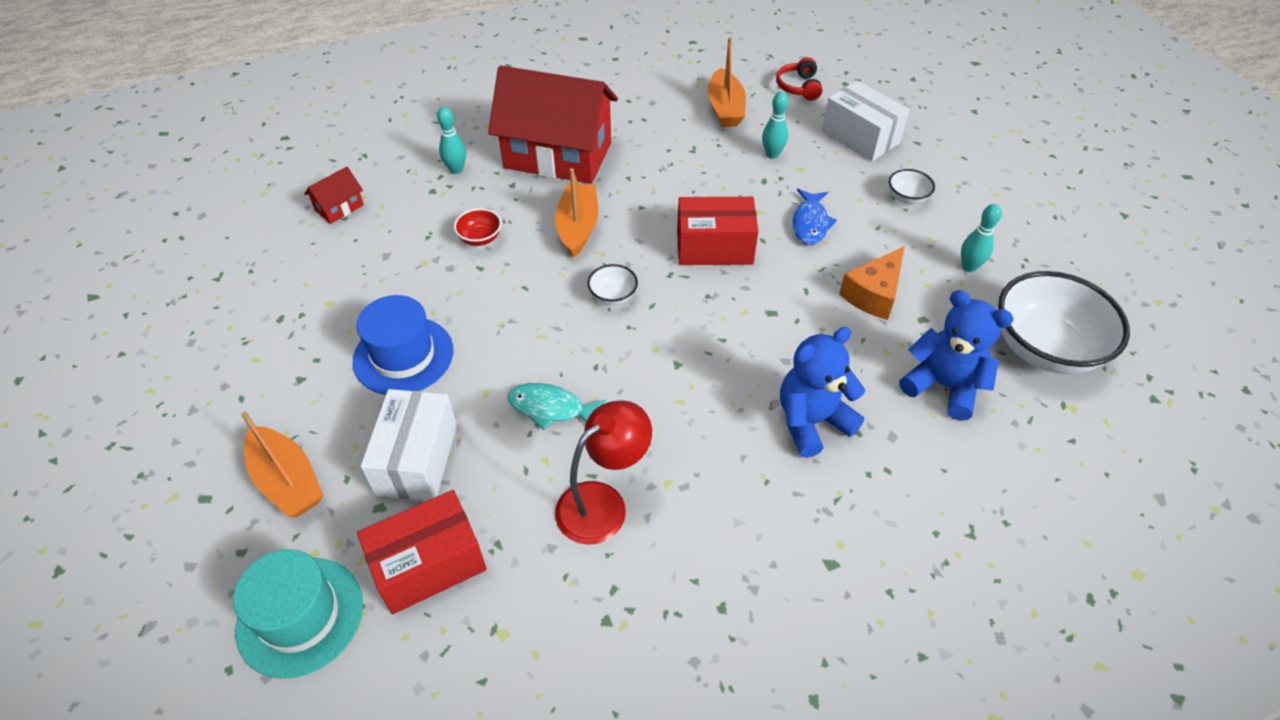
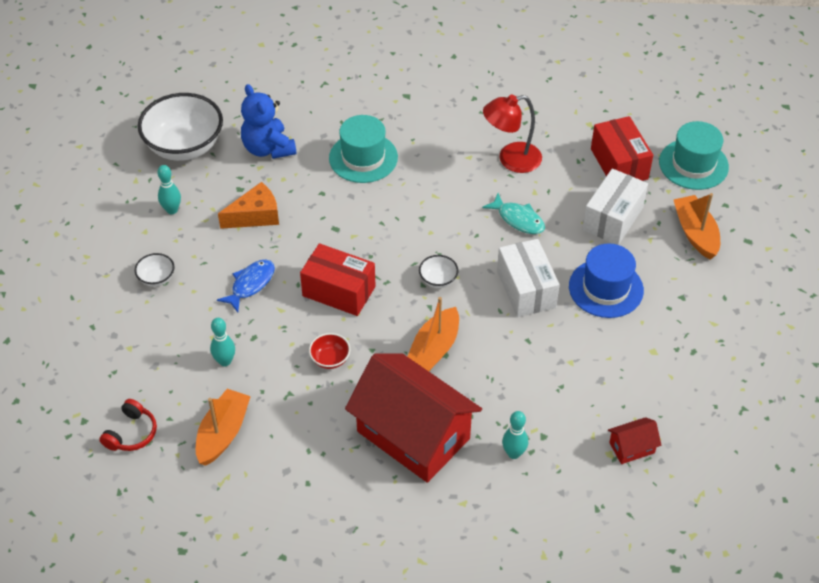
camera: 155 degrees left, 0 degrees up
red box [357,490,487,614] -> red box turned 75 degrees clockwise [591,116,653,181]
red bowl [454,208,502,246] -> red bowl moved to [309,333,350,369]
blue teddy bear [780,327,865,458] -> turquoise hat [329,115,398,183]
white box [822,80,910,161] -> white box moved to [497,239,560,317]

